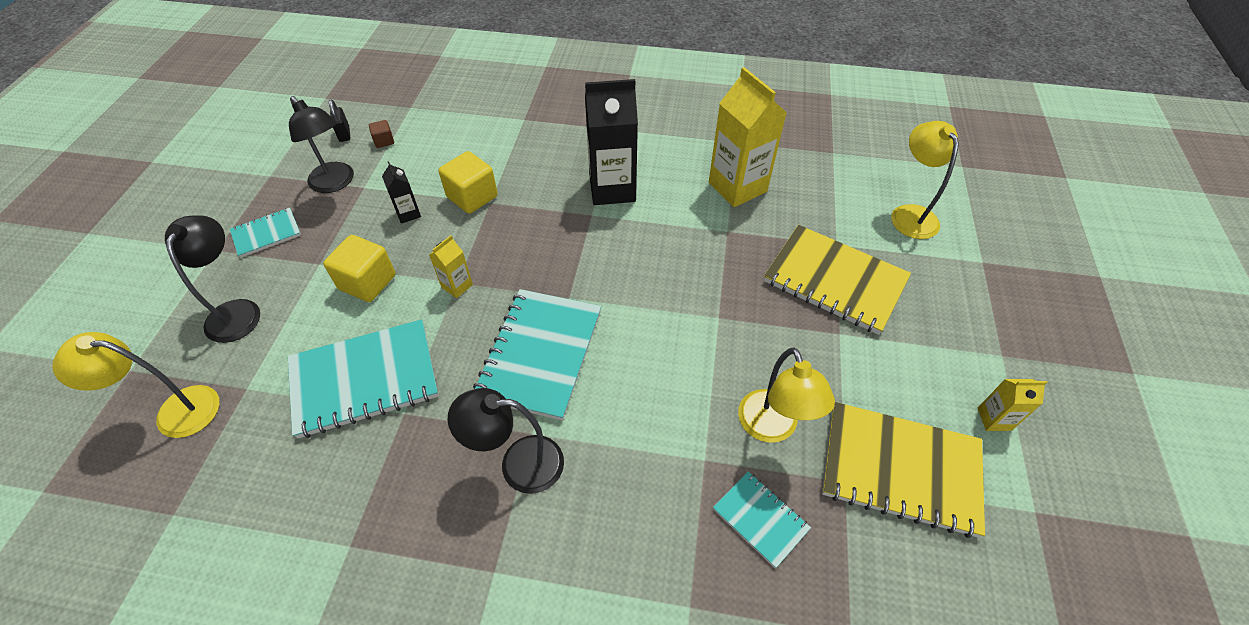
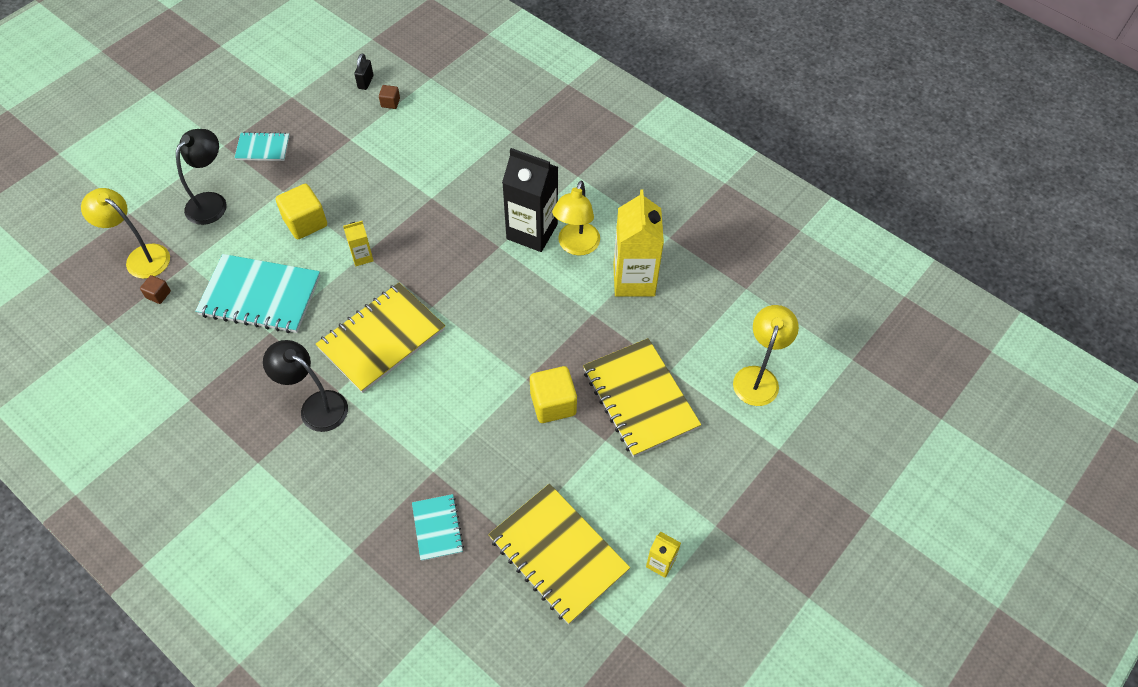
camera: 30 degrees right, 5 degrees up
black lamp [289,96,354,193] -> none
black carton [382,161,421,224] -> none
yellow cube [439,151,498,214] -> yellow cube moved to [530,366,577,423]
turquoise notebook [473,289,601,421] -> yellow notebook [316,283,445,393]
yellow lamp [738,347,835,443] -> yellow lamp moved to [552,181,600,256]
none -> brown cube [140,275,171,304]

